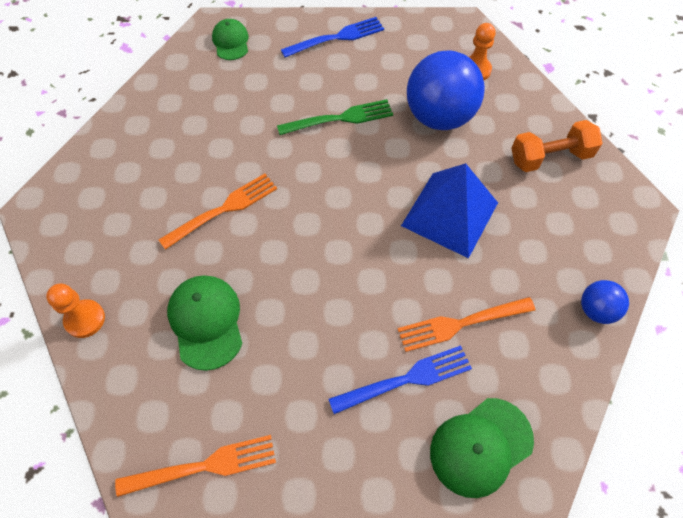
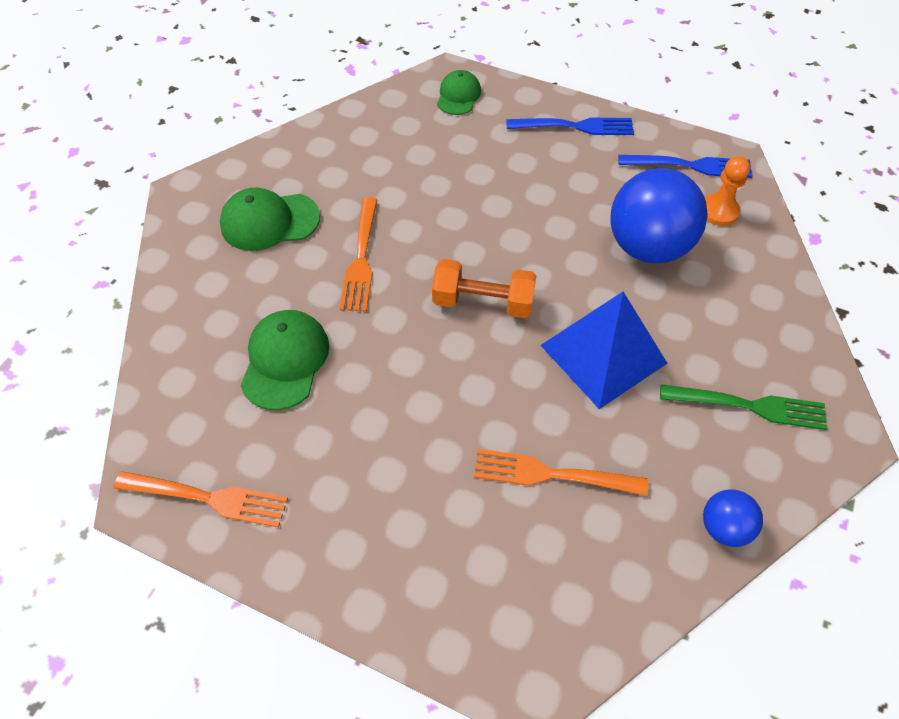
camera: 25 degrees right, 5 degrees down
orange pawn [46,283,105,338] -> none
orange fork [159,174,277,250] -> orange fork turned 105 degrees clockwise [340,197,377,312]
green fork [277,99,393,135] -> green fork moved to [660,384,827,430]
blue fork [329,345,472,414] -> blue fork moved to [618,155,753,178]
green cap [430,398,534,498] -> green cap moved to [220,188,320,251]
orange dumbbell [511,120,603,172] -> orange dumbbell moved to [432,259,536,318]

